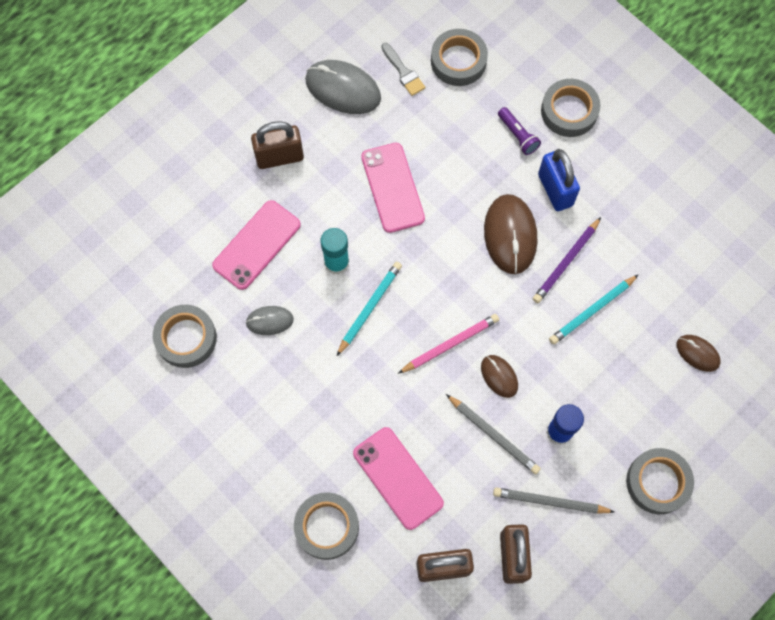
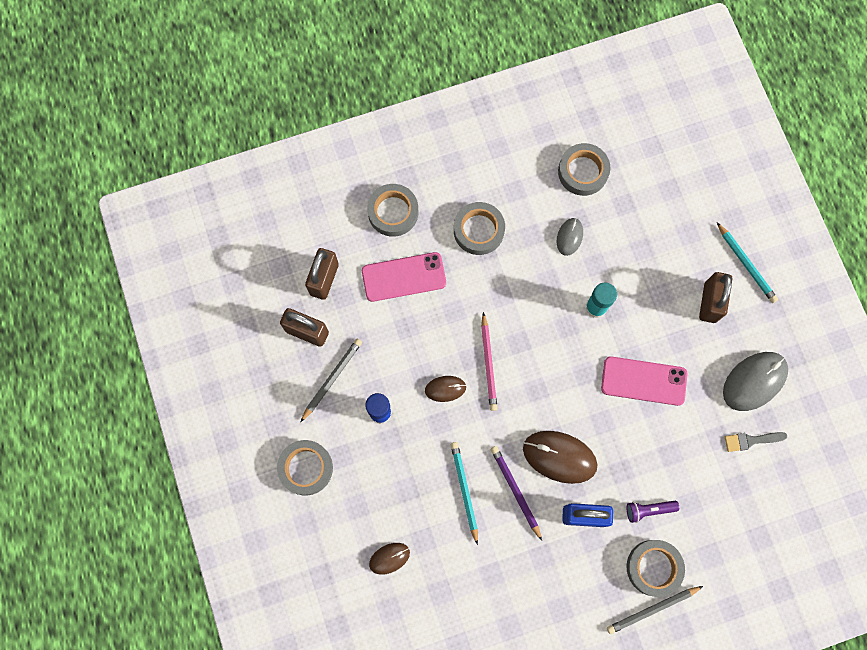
camera: 115 degrees right, 5 degrees up
pink phone [212,200,301,290] -> none
turquoise pencil [337,262,402,356] -> turquoise pencil moved to [717,222,778,303]
grey tape [431,29,488,86] -> grey tape moved to [454,202,505,255]
grey pencil [446,394,541,474] -> grey pencil moved to [607,586,703,634]

